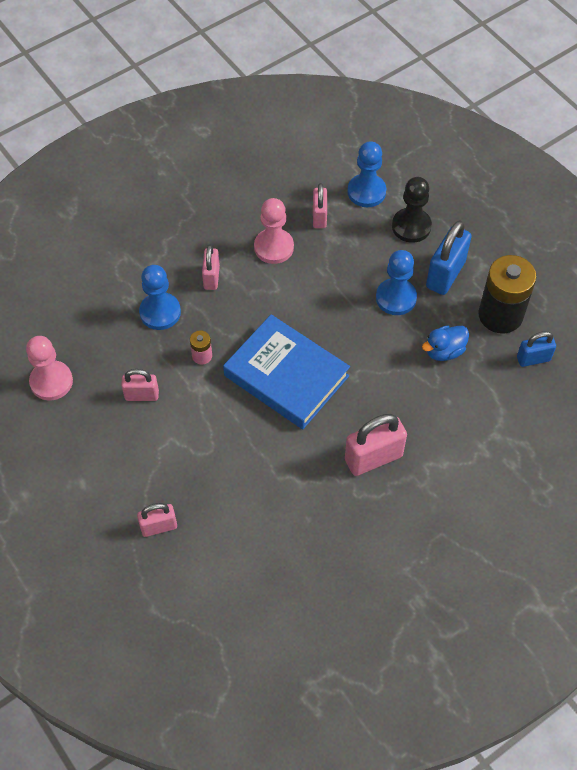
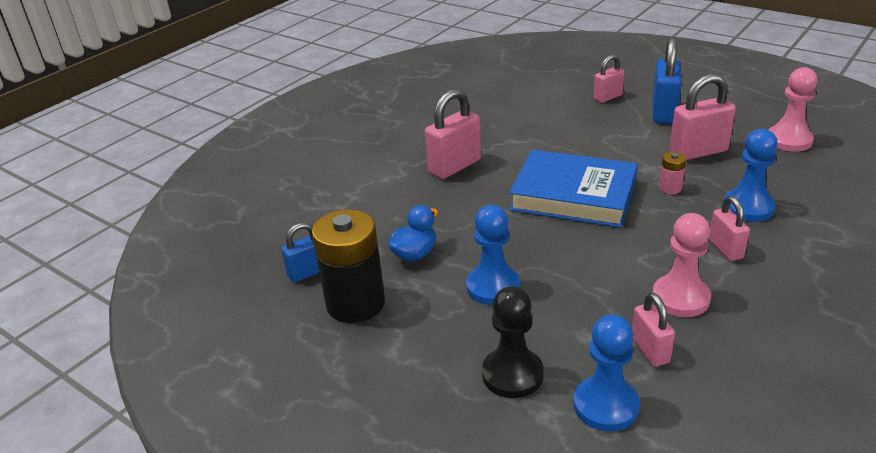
camera: 165 degrees right, 25 degrees down
pink padlock [121,369,159,401] -> pink padlock [669,74,736,160], size x1.64
blue padlock [426,220,472,295] -> blue padlock moved to [653,38,682,124]

